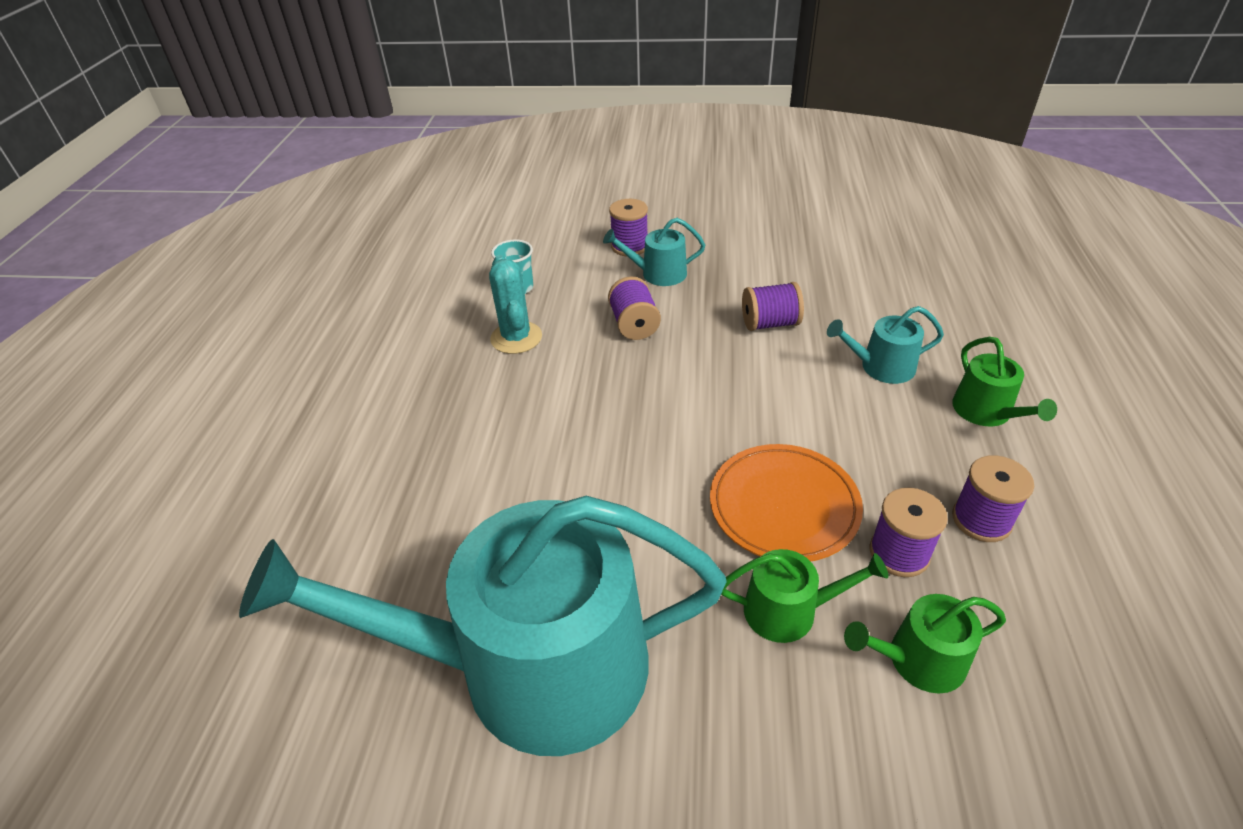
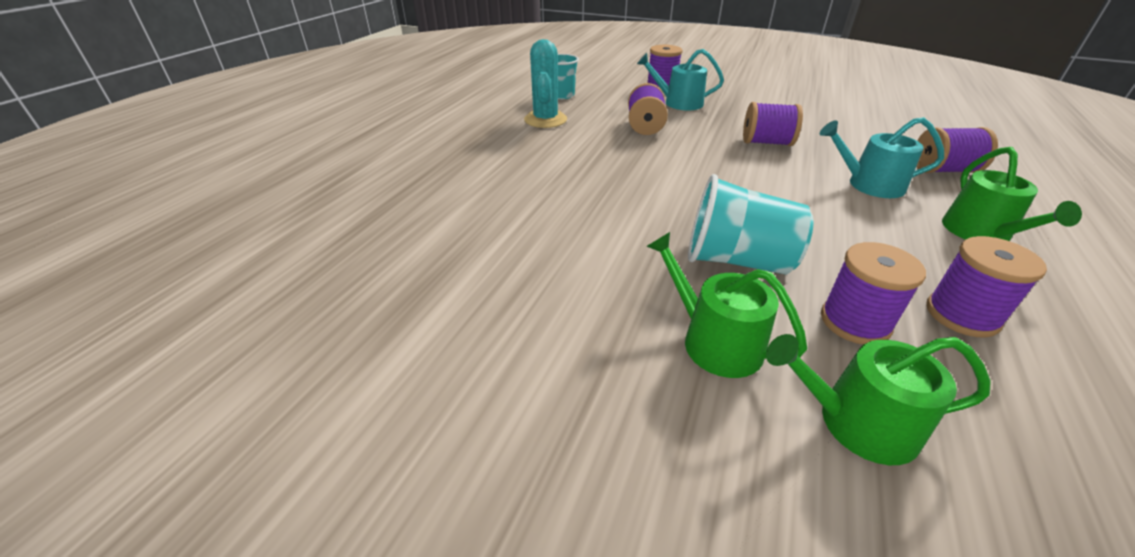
camera: 15 degrees right, 5 degrees down
turquoise watering can [239,496,727,756] -> none
orange plate [710,444,863,561] -> turquoise cup [688,174,814,274]
green watering can [721,549,888,643] -> green watering can turned 150 degrees counterclockwise [646,232,807,378]
none -> purple spool [917,127,998,173]

